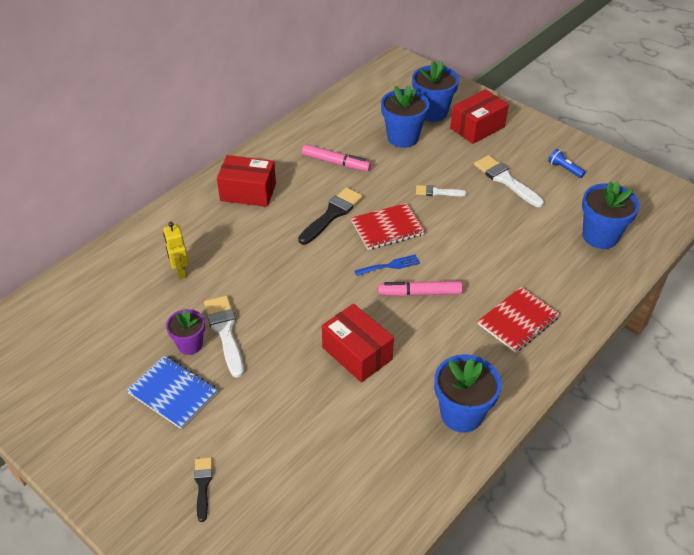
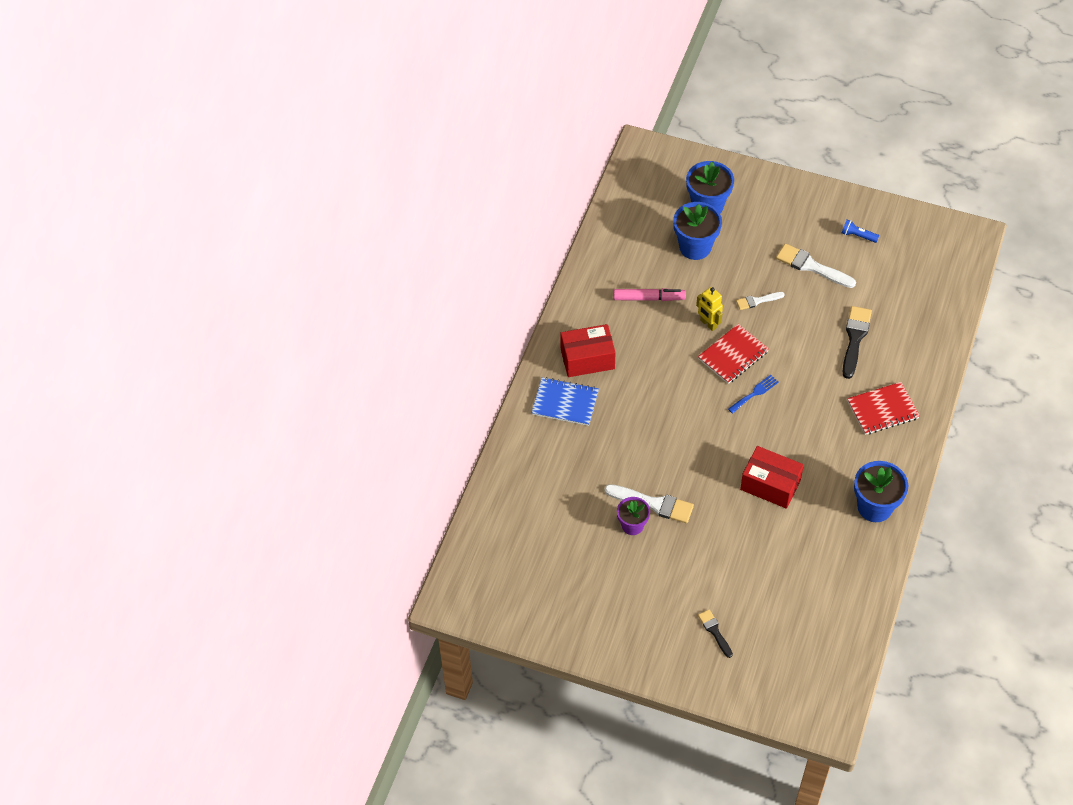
camera: 20 degrees left, 10 degrees up
blue notebook [127,356,218,429] -> blue notebook moved to [531,377,599,426]
yellow robot [163,222,189,279] -> yellow robot moved to [696,287,723,331]
white brush [204,296,244,378] -> white brush turned 150 degrees clockwise [604,484,694,523]
black brush [298,187,363,245] -> black brush moved to [842,306,872,379]
pink marker [378,281,463,296] -> none
red box [450,89,509,144] -> none
red notebook [478,287,560,353] -> red notebook turned 45 degrees clockwise [847,382,920,435]
blue flower pot [582,181,640,249] -> none

